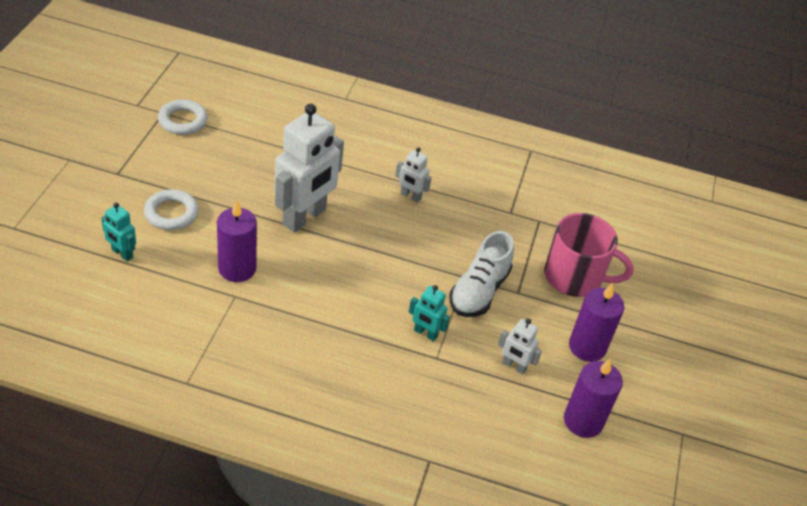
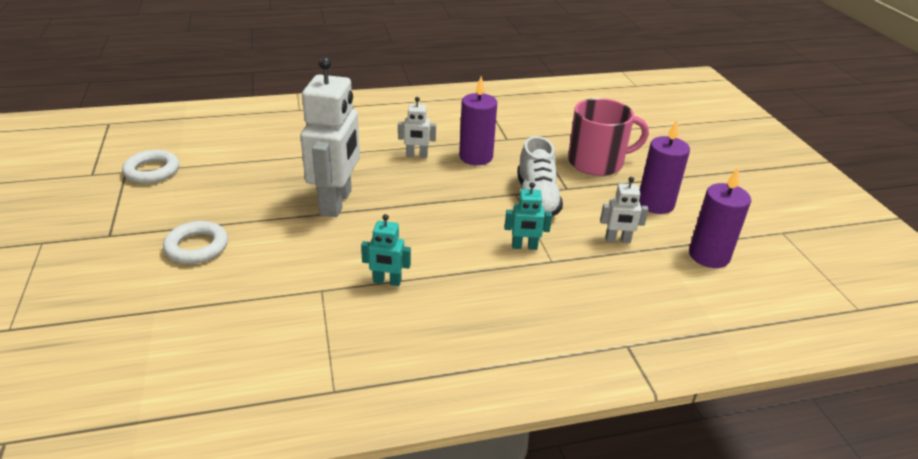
camera: 25 degrees left, 10 degrees down
turquoise robot [101,203,136,262] -> turquoise robot moved to [361,214,411,286]
purple candle [217,200,257,282] -> purple candle moved to [459,76,497,165]

